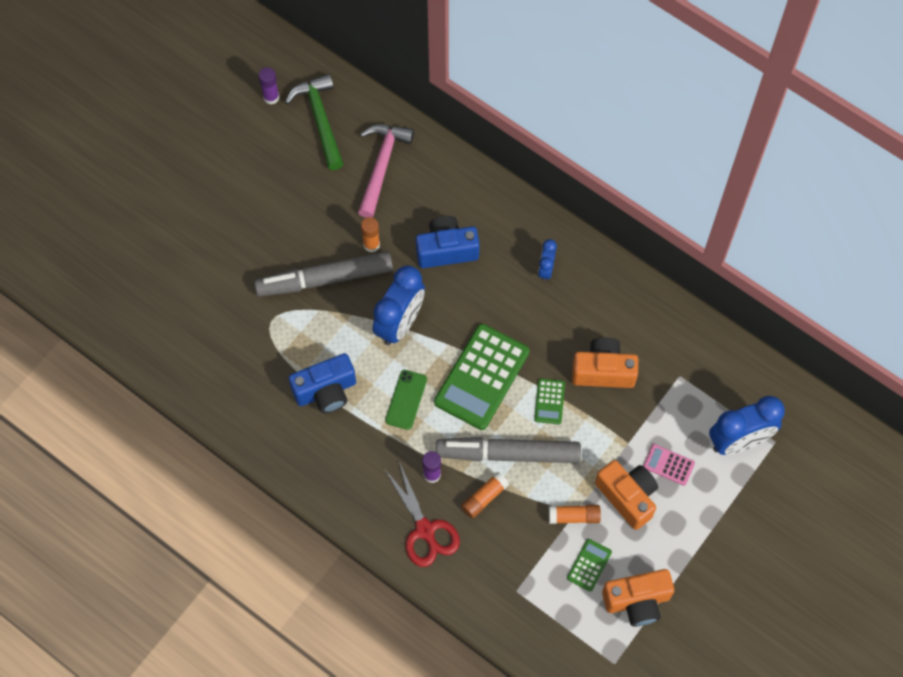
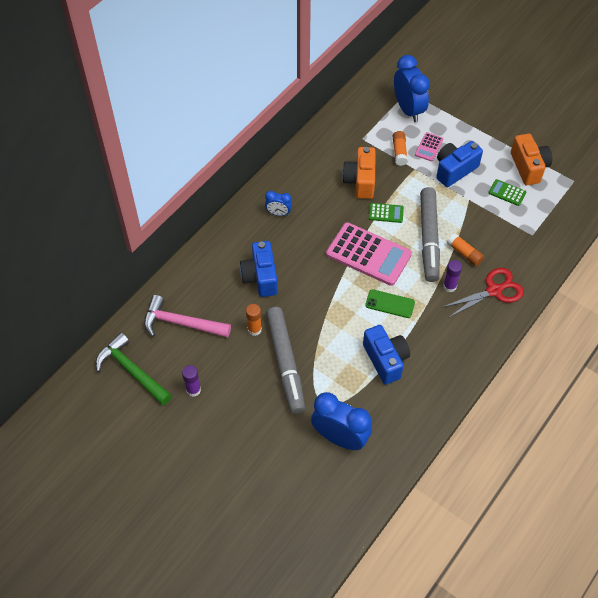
camera: 90 degrees left, 10 degrees down
purple glue stick [258,67,279,105] -> purple glue stick moved to [182,365,201,397]
green hammer [285,74,344,170] -> green hammer turned 60 degrees clockwise [96,332,172,405]
blue clock [373,266,425,345] -> blue clock moved to [311,392,372,450]
green calculator [434,324,530,430] -> pink calculator [326,222,412,286]
orange glue stick [549,505,601,524] -> orange glue stick moved to [393,131,408,166]
orange camera [595,460,658,530] -> blue camera [436,141,483,187]

